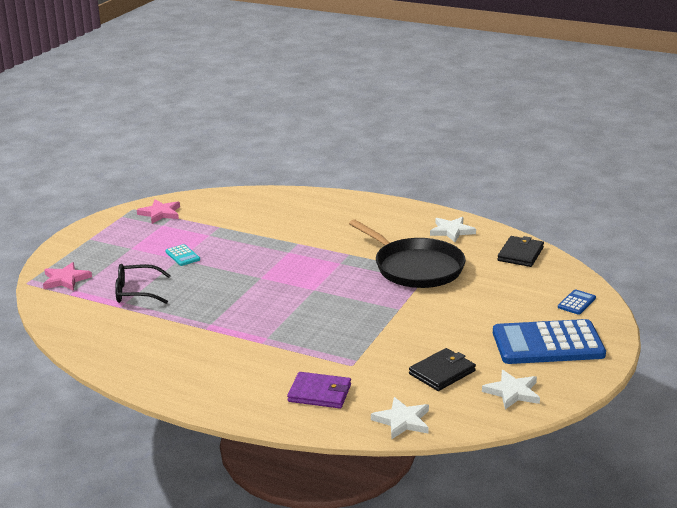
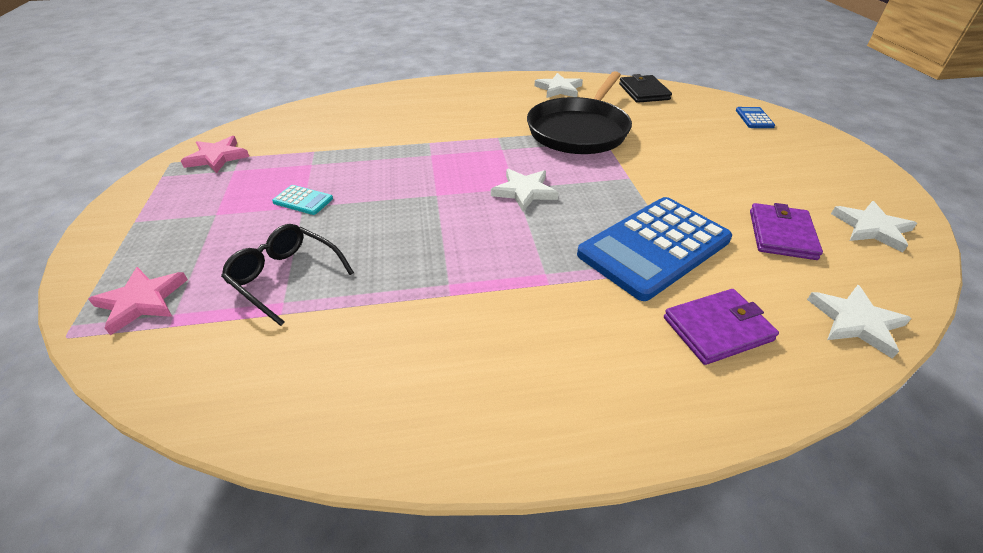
camera: 35 degrees left, 15 degrees up
black glasses [115,264,171,304] -> black glasses turned 75 degrees clockwise [221,224,354,326]
black pan [349,219,466,288] -> black pan turned 105 degrees clockwise [527,71,632,154]
black wallet [409,348,476,391] -> purple wallet [750,203,823,260]
blue calculator [493,319,606,364] -> blue calculator moved to [577,197,732,301]
none -> white star [491,169,559,212]

